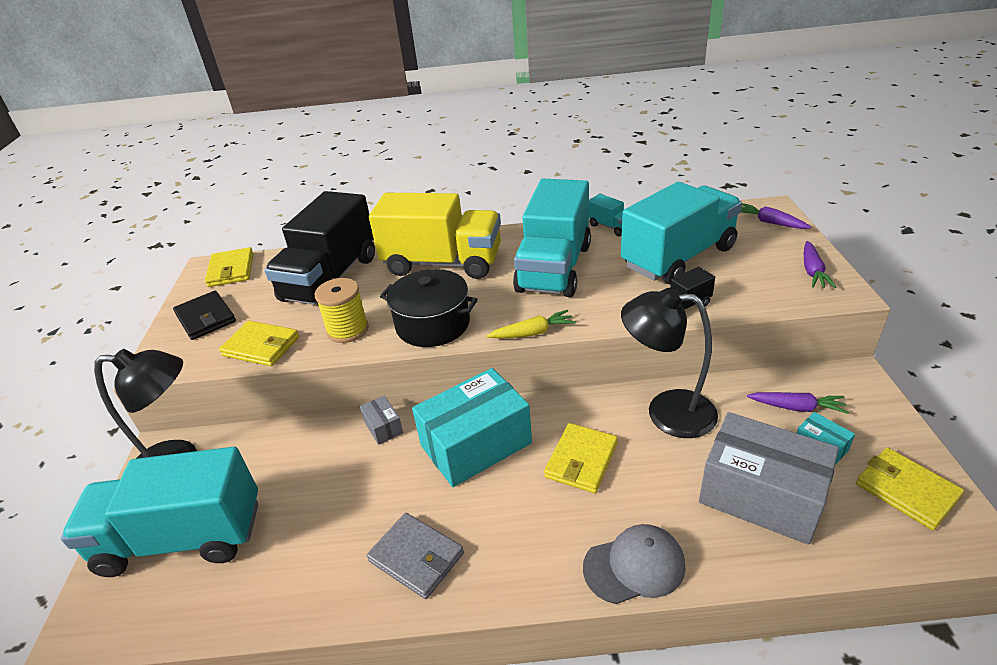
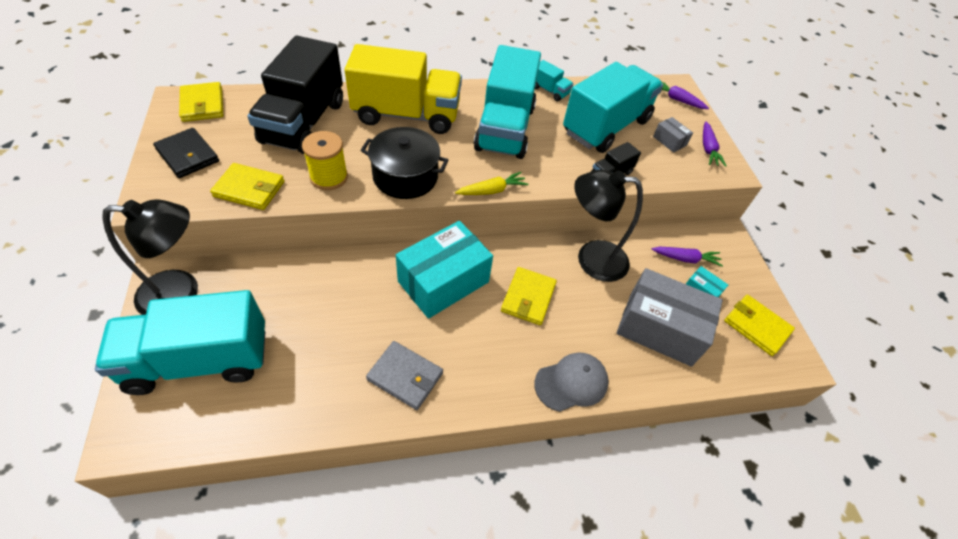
camera: 15 degrees left, 15 degrees up
grey box [360,395,403,445] -> grey box moved to [653,117,693,153]

